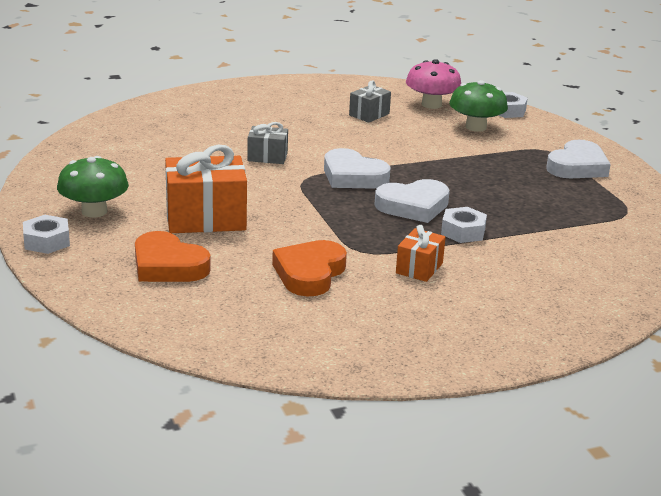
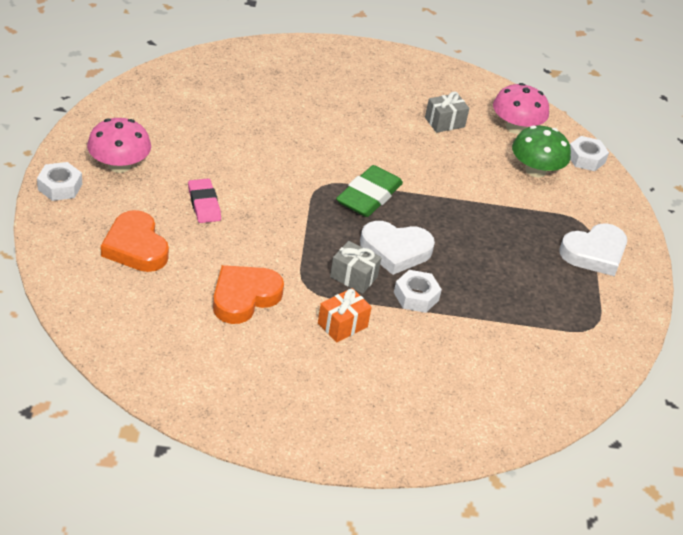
camera: 20 degrees right, 15 degrees up
green mushroom [57,156,129,218] -> pink mushroom [87,118,151,173]
orange gift [165,144,247,233] -> pink eraser [188,178,221,223]
grey gift [247,122,288,164] -> grey gift moved to [330,241,382,294]
white heart [324,148,391,189] -> green eraser [336,165,403,217]

